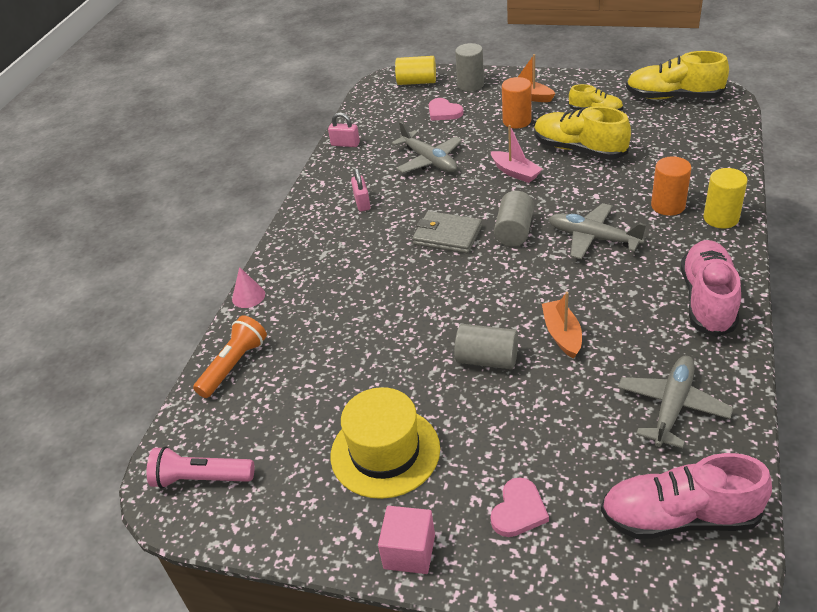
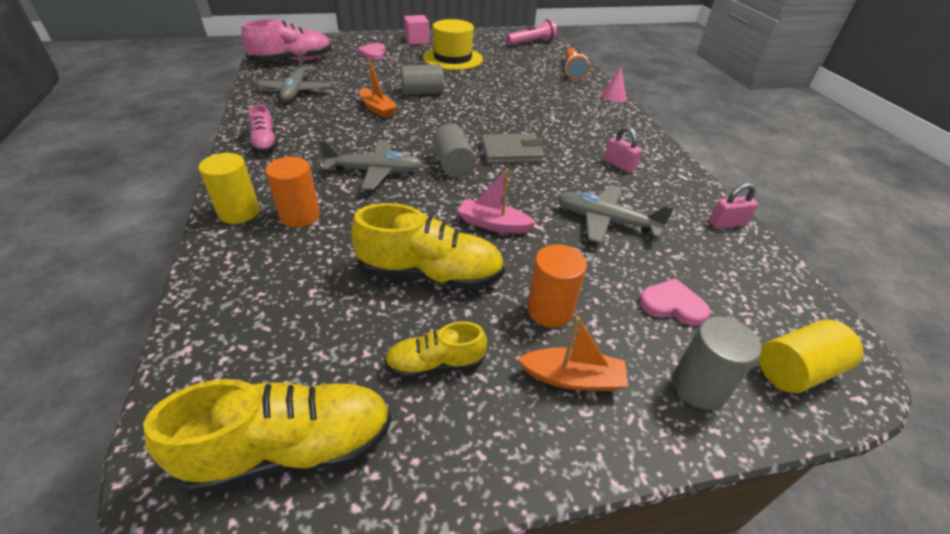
camera: 145 degrees right, 0 degrees up
pink shoe [681,240,741,337] -> pink shoe [248,104,277,153], size x0.56

